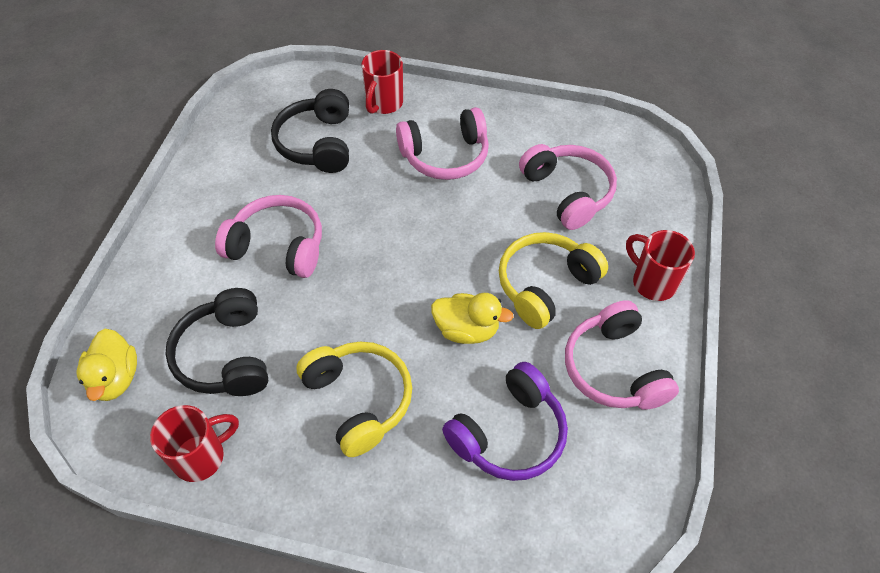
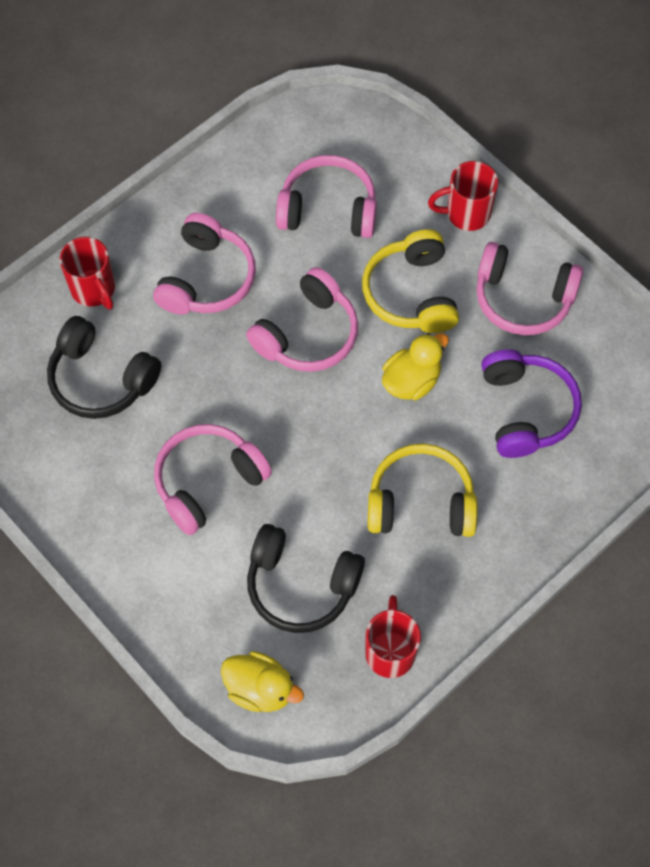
camera: 55 degrees left, 10 degrees up
none -> pink headphones [246,267,358,372]

